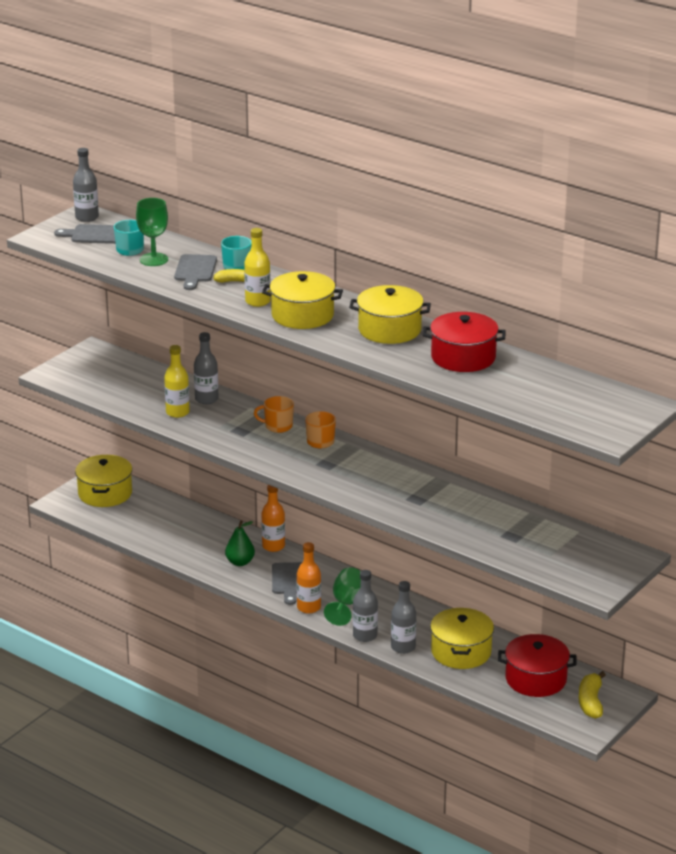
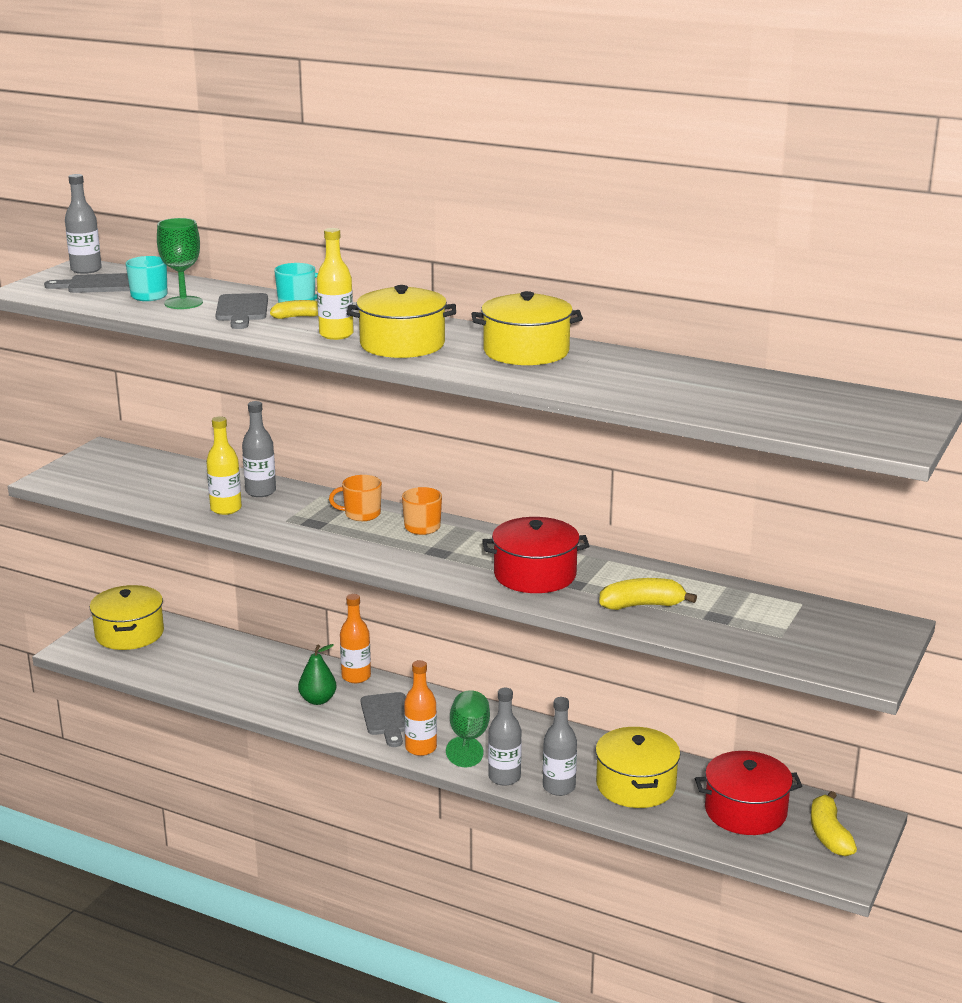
camera: 10 degrees left, 5 degrees down
red pot [423,312,506,372] -> red pot moved to [482,517,589,593]
none -> yellow banana [599,578,697,610]

